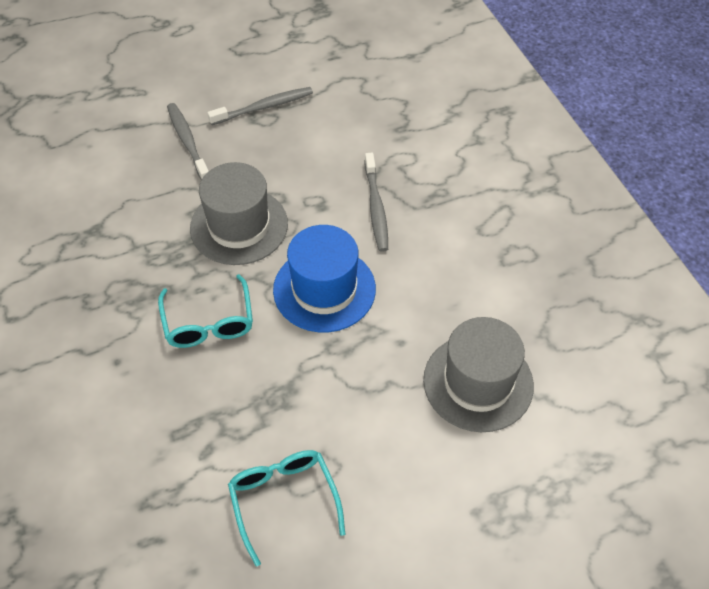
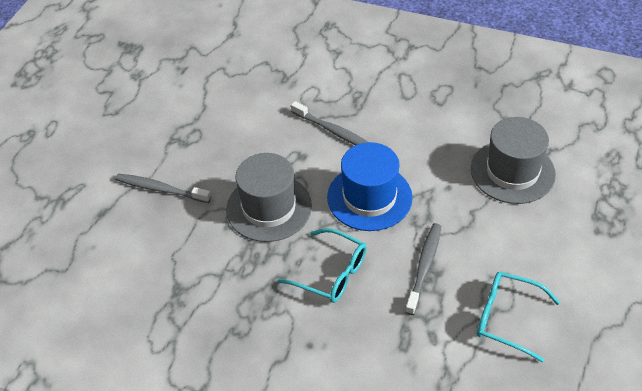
camera: 45 degrees left, 5 degrees down
grey toothbrush [207,87,313,125] -> grey toothbrush moved to [405,223,441,315]

